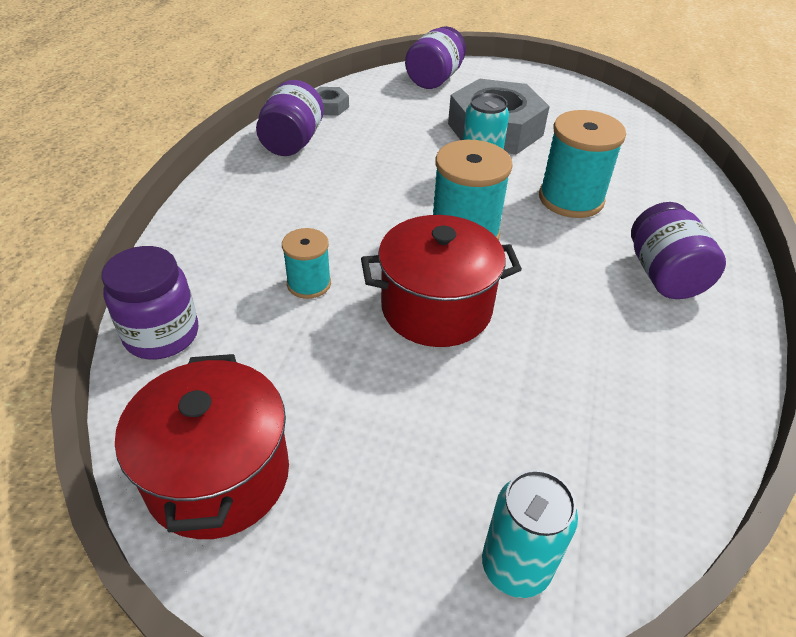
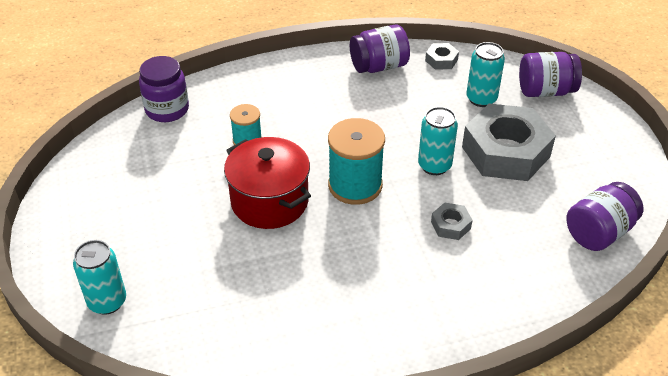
camera: 60 degrees right, 0 degrees up
red pot [115,354,289,539] -> none
turquoise spool [539,110,626,218] -> grey nut [431,203,473,240]
purple jar [631,202,726,299] -> purple jar moved to [566,182,643,251]
none -> turquoise can [466,42,505,107]

